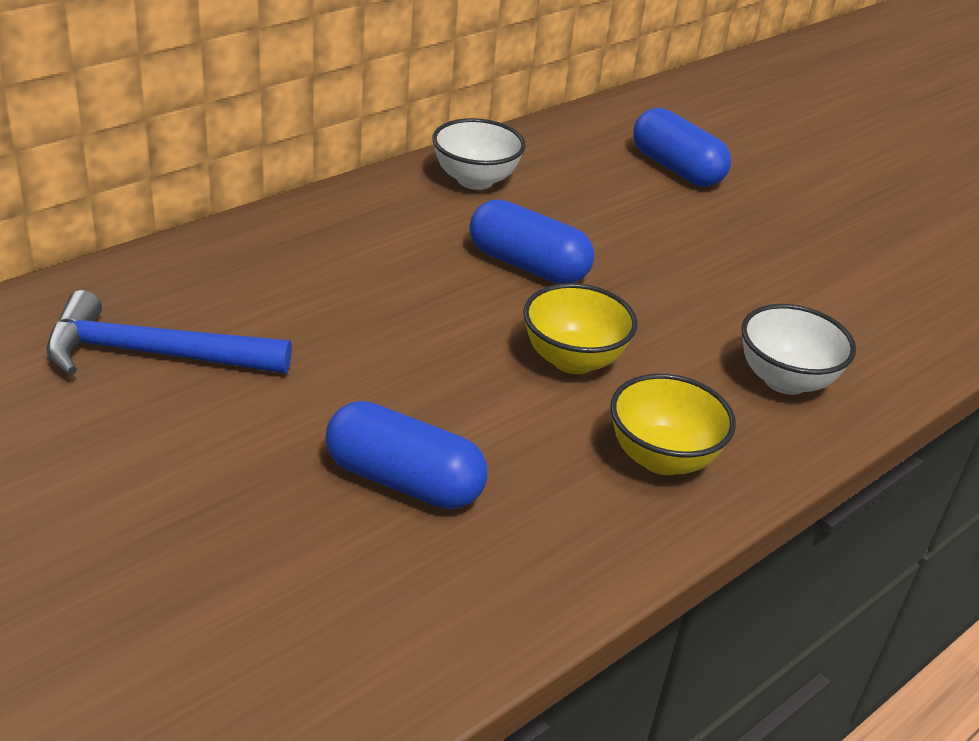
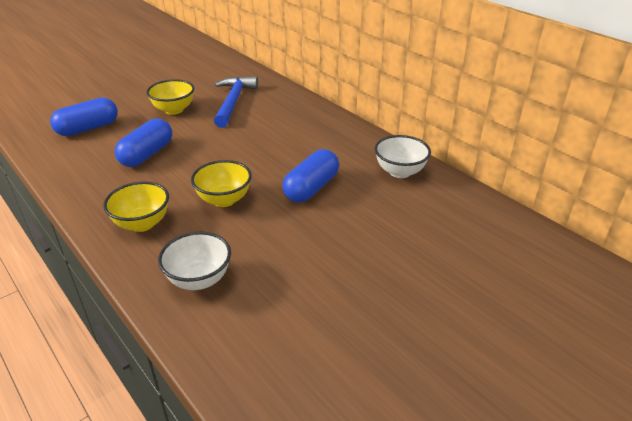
camera: 95 degrees right, 0 degrees up
blue capsule [633,108,731,187] -> blue capsule moved to [50,97,118,136]
none -> yellow bowl [147,79,194,115]

